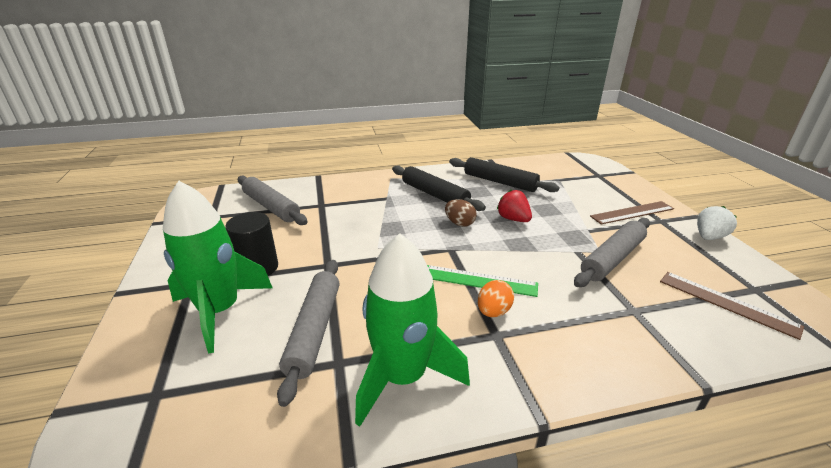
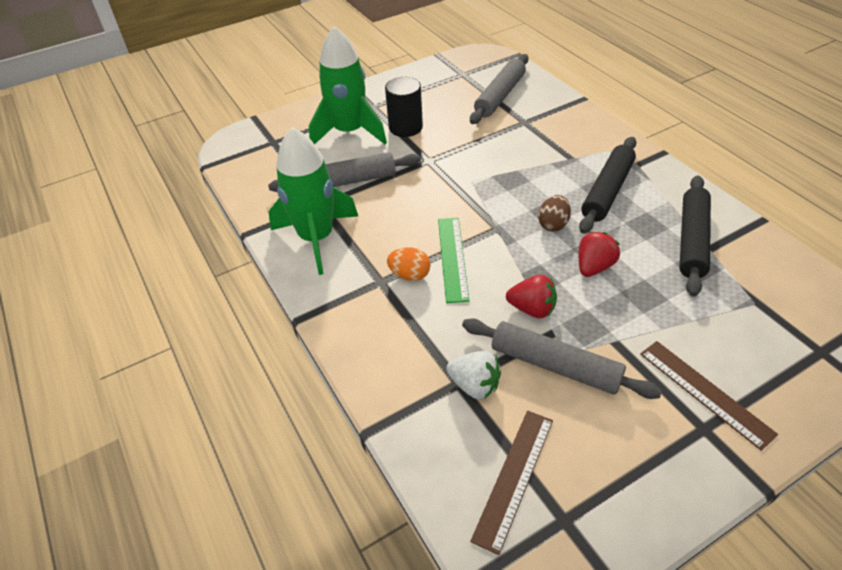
camera: 75 degrees right, 15 degrees up
white strawberry [697,206,737,240] -> white strawberry moved to [446,351,501,399]
none -> red strawberry [506,275,557,318]

